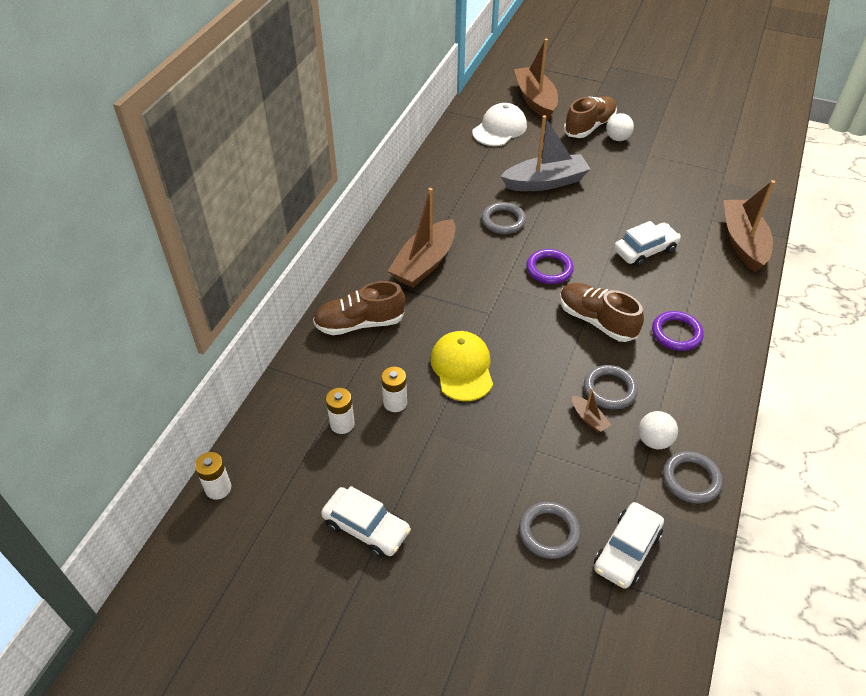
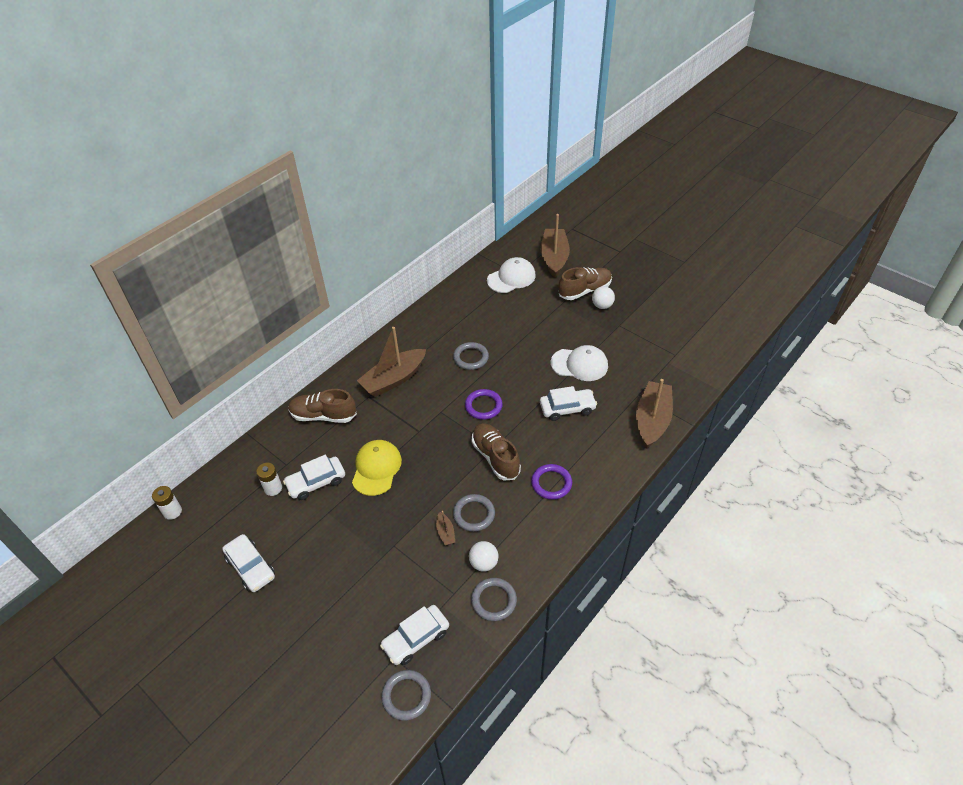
camera: 20 degrees right, 0 degrees up
white battery [381,367,407,412] -> white car [283,455,345,500]
grey boat [501,115,591,191] -> none
grey ring [519,502,581,559] -> grey ring moved to [381,670,431,721]
none -> white cap [551,345,608,381]

